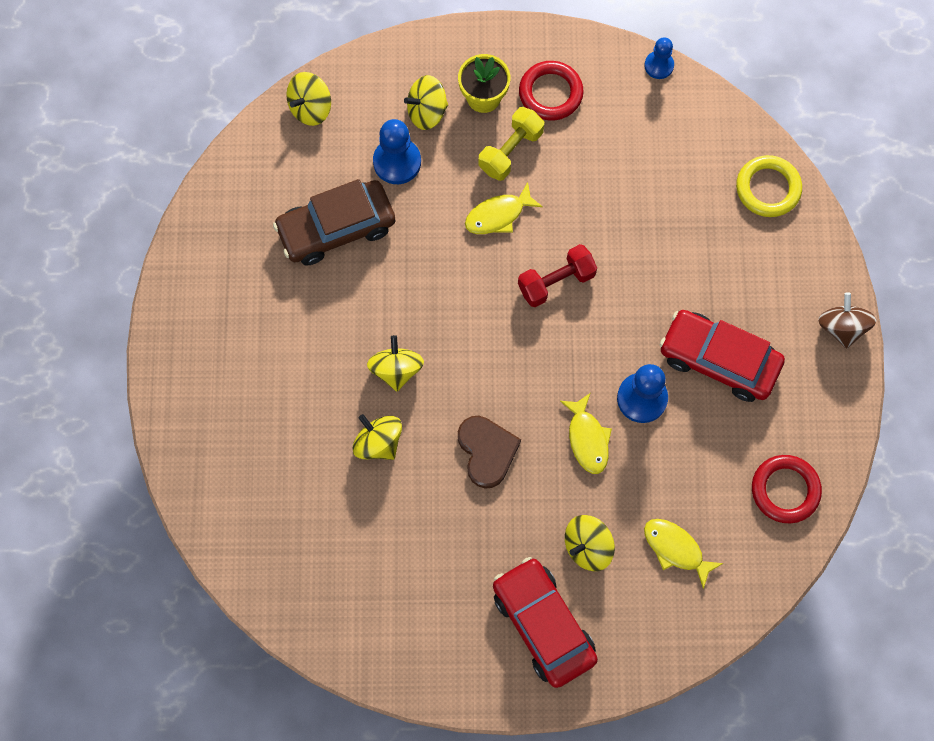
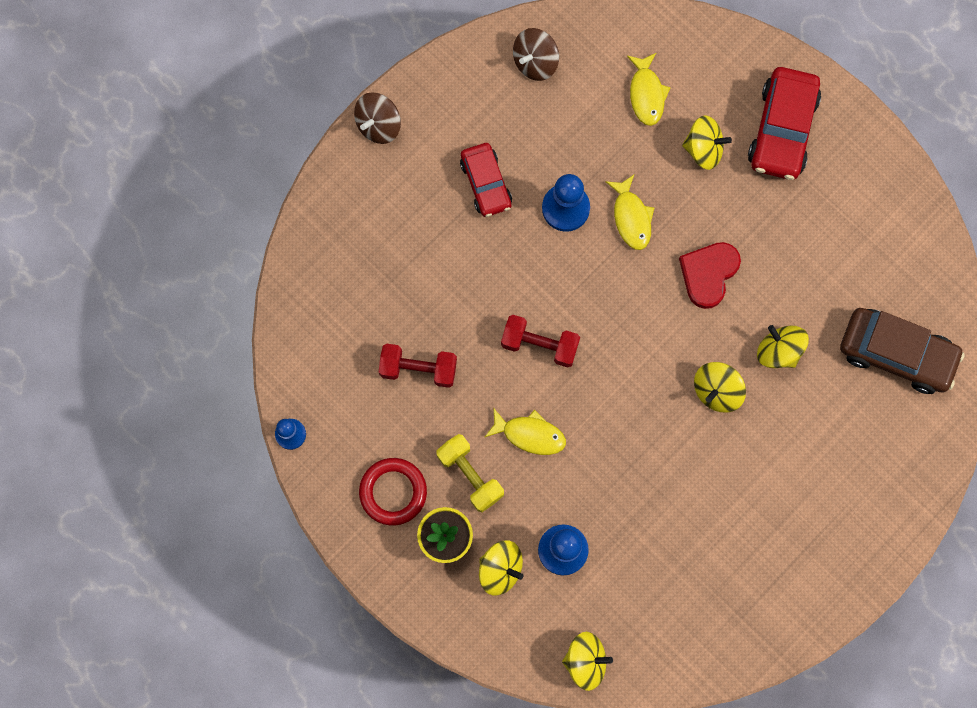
camera: 135 degrees left, 5 degrees up
brown car [273,179,395,265] -> brown car moved to [840,308,965,394]
yellow spinning top [353,414,402,460] -> yellow spinning top turned 135 degrees clockwise [757,325,809,368]
brown heart [458,416,521,489] -> red heart [679,242,741,309]
yellow dumbbell [478,107,544,181] -> yellow dumbbell turned 60 degrees clockwise [436,434,504,512]
yellow fish [560,394,612,474] -> yellow fish turned 135 degrees clockwise [605,175,654,250]
red car [660,310,785,402] -> red car [460,143,512,217], size x0.65
yellow ring [736,155,802,217] -> none
red ring [752,455,822,523] -> brown spinning top [513,28,559,81]
none -> red dumbbell [379,344,457,388]

